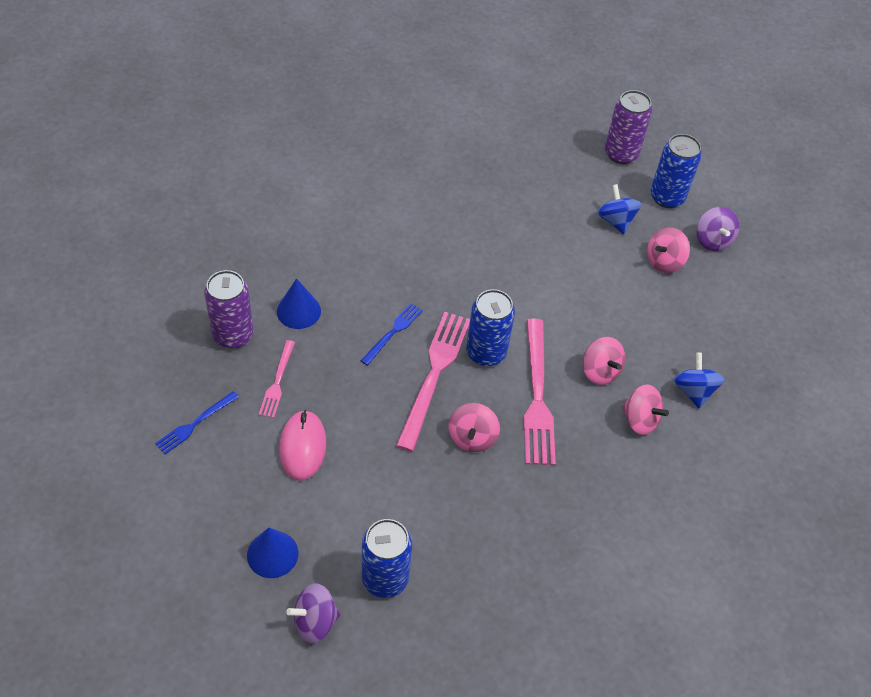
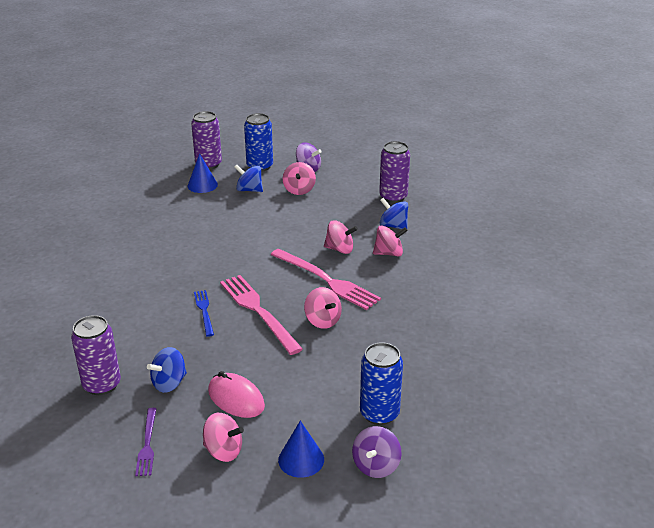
camera: 45 degrees left, 20 degrees down
blue fork [155,391,239,454] -> purple fork [135,408,157,476]
pink fork [259,340,295,418] -> blue spinning top [147,347,187,393]
blue cone [277,278,321,329] -> blue cone moved to [187,153,218,193]
blue can [466,289,515,366] -> none
none -> pink spinning top [203,413,244,462]
none -> purple can [379,141,410,203]

